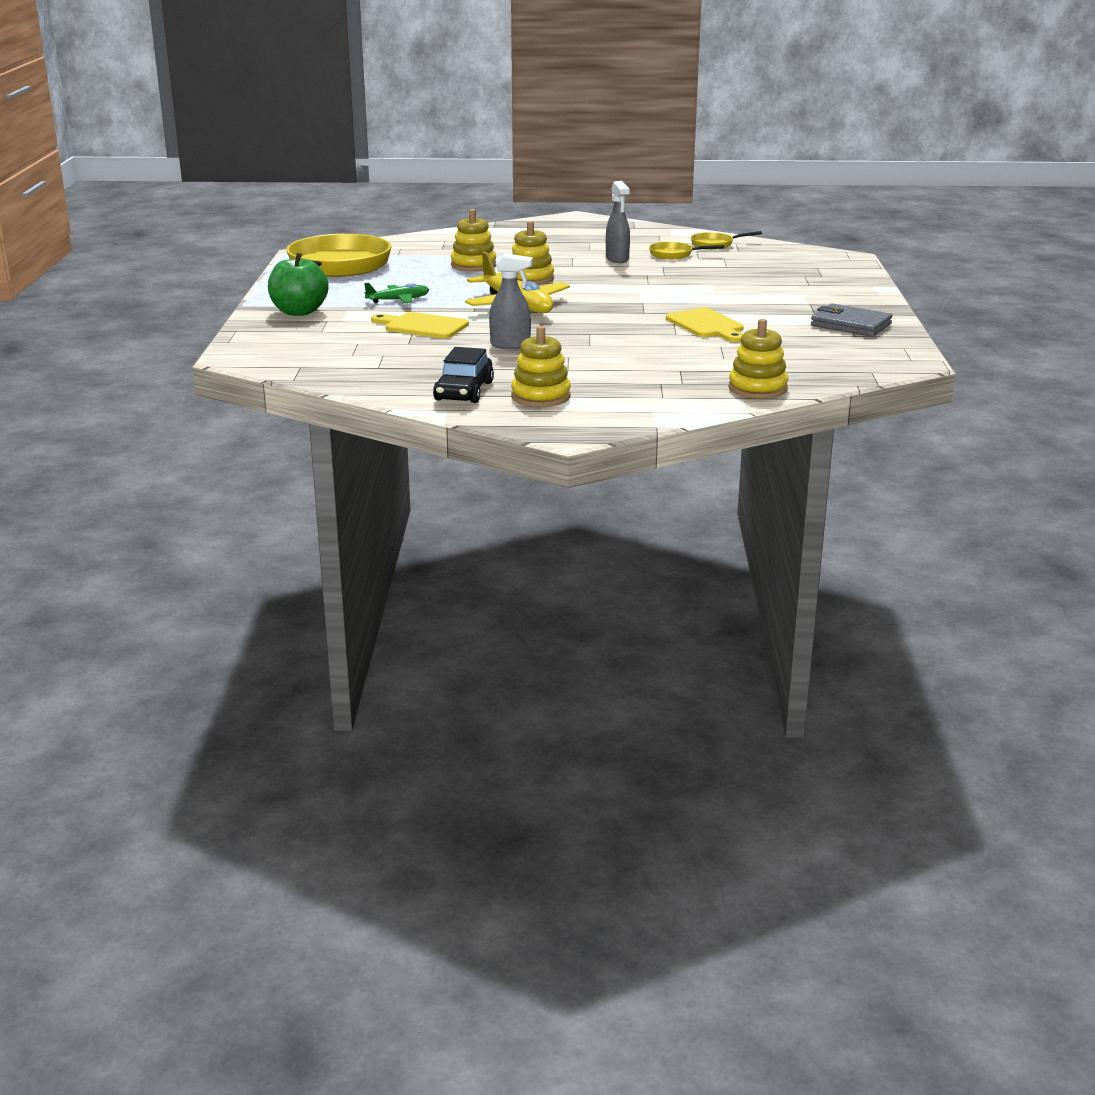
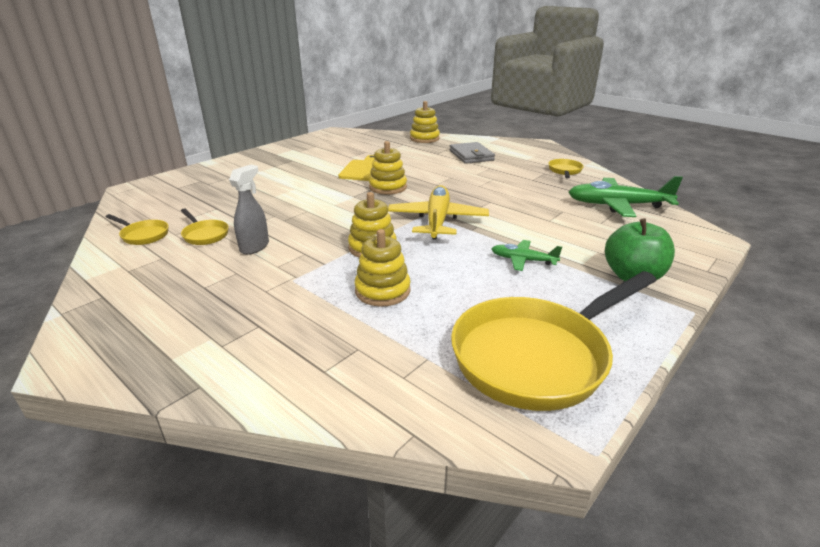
camera: 140 degrees left, 5 degrees up
yellow cutting board [371,312,469,338] -> none
black car [433,347,494,403] -> yellow pan [548,159,584,178]
grey spray bottle [489,253,533,349] -> none
yellow stacking toy [511,326,571,407] -> yellow stacking toy moved to [369,141,407,195]
grey wallet [811,303,893,337] -> grey wallet moved to [449,142,495,164]
none -> green plane [569,176,683,217]

